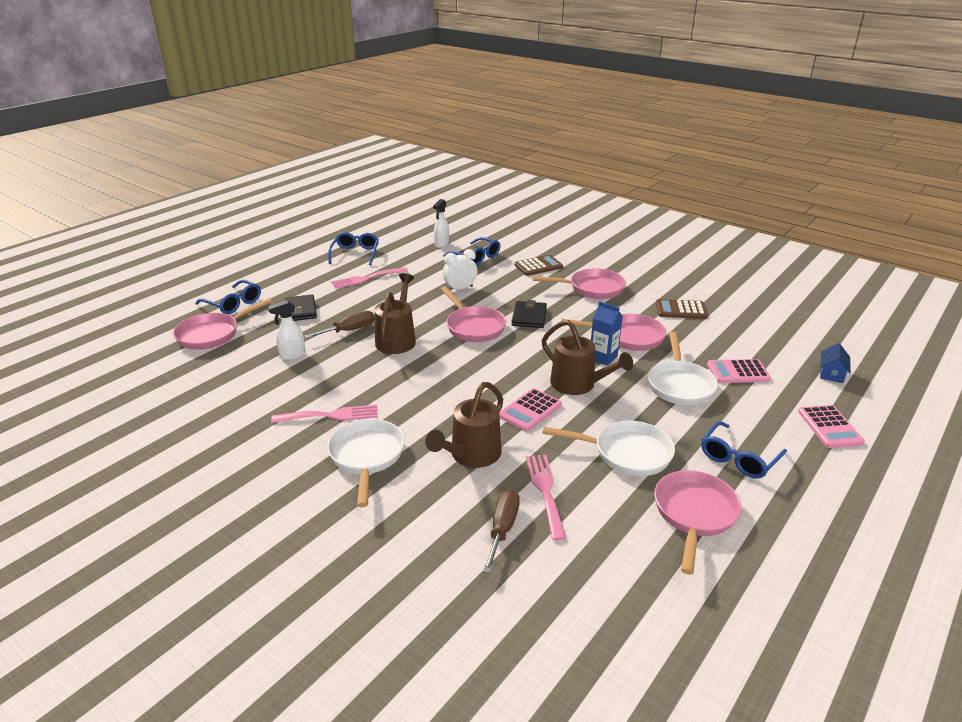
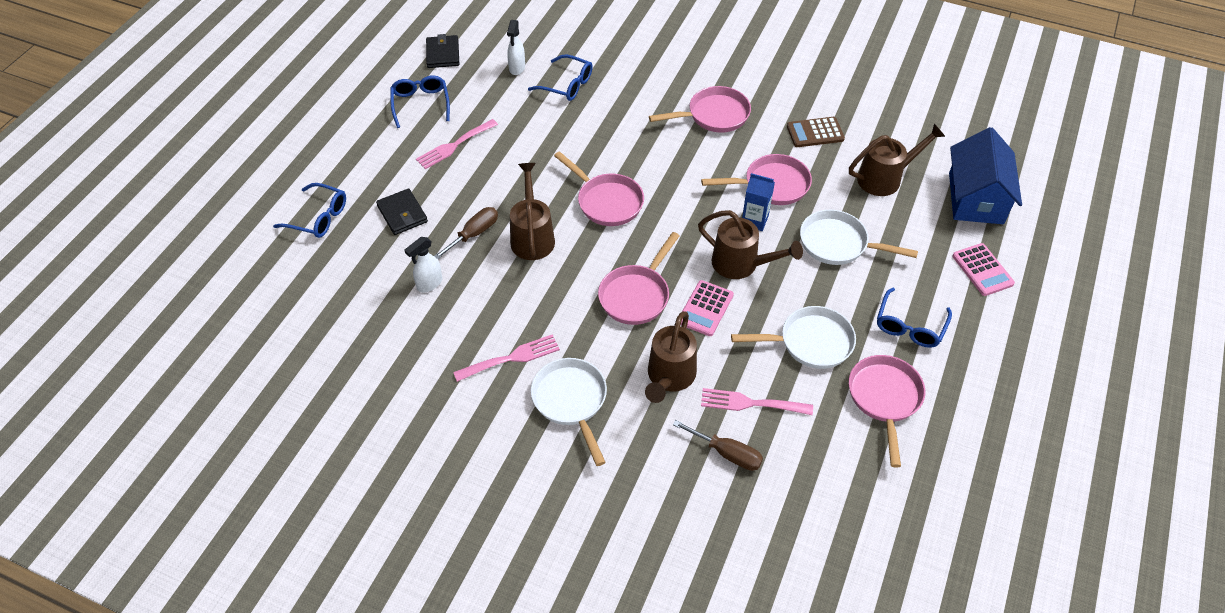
camera: 15 degrees left, 20 degrees up
pink pan [173,298,272,350] -> pink pan moved to [598,232,679,325]
white clock [443,249,477,291] -> none
brown screwdriver [483,489,520,573] -> brown screwdriver turned 120 degrees clockwise [673,420,763,471]
black wallet [512,300,547,328] -> black wallet moved to [426,34,459,68]
brown calculator [514,255,563,276] -> none
pink fork [526,455,566,541] -> pink fork turned 60 degrees counterclockwise [701,388,813,415]
white pan [648,332,718,405] -> white pan turned 120 degrees clockwise [800,210,918,265]
pink calculator [707,359,771,383] -> none
blue house [820,343,851,383] -> blue house [949,127,1022,224], size x2.32
none -> brown watering can [849,123,946,196]

